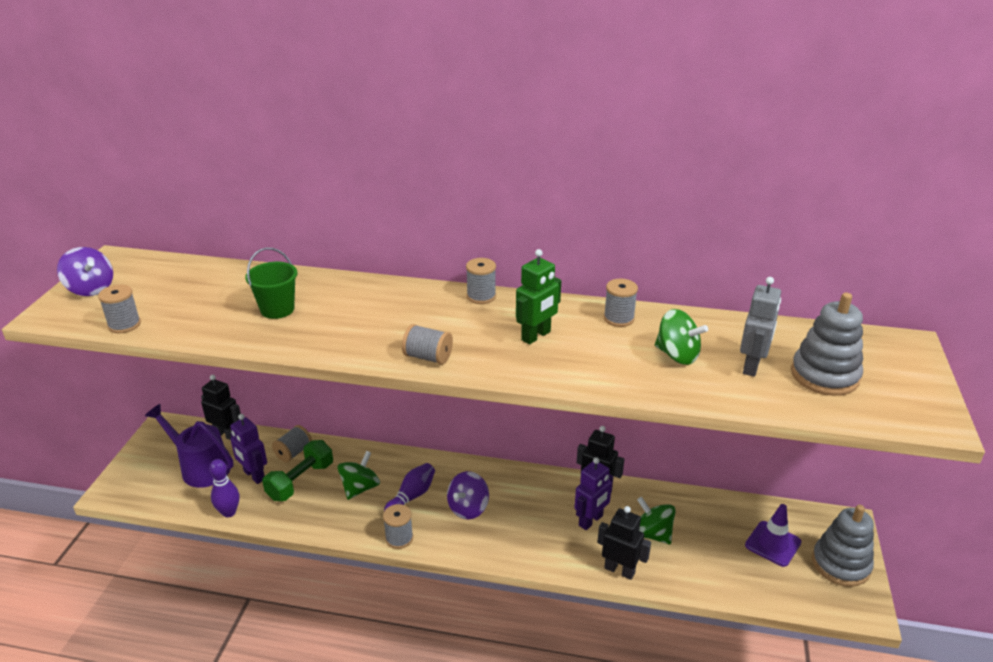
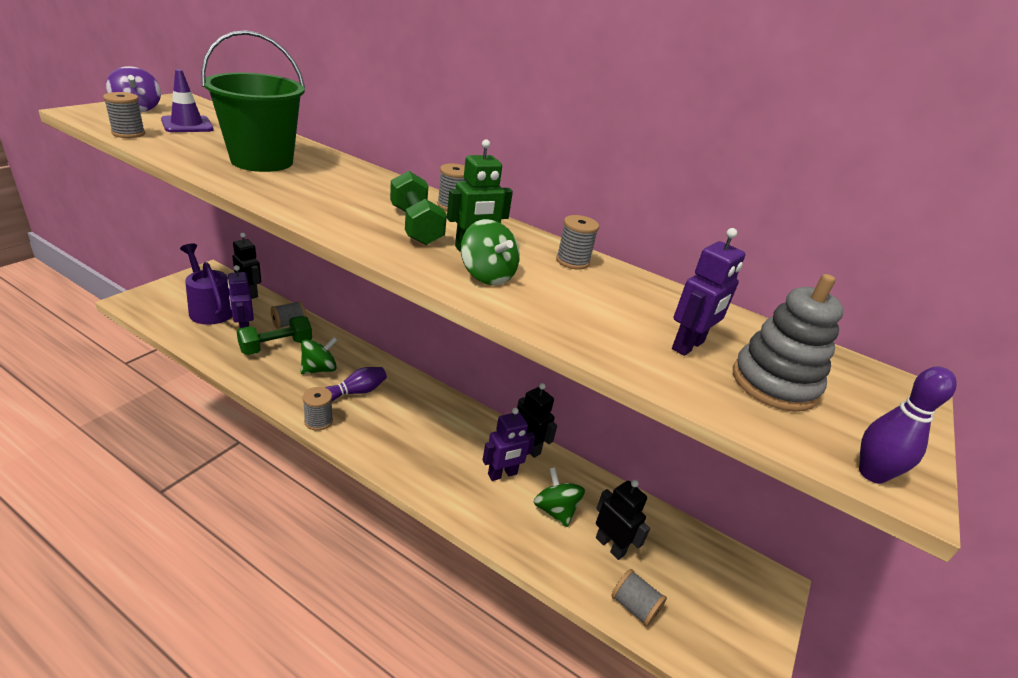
camera: 15 degrees right, 0 degrees up
purple bowling pin [209,459,239,517] -> purple bowling pin moved to [859,367,957,484]
green bucket [245,248,297,319] -> green bucket [201,30,305,172], size x1.81
grey spool [402,324,453,365] -> grey spool moved to [611,569,667,627]
purple spinning top [447,471,489,520] -> none
black robot [597,506,651,580] -> black robot moved to [596,479,650,560]
green spinning top [655,309,708,365] -> green spinning top moved to [461,219,520,285]
grey robot [740,277,781,377] -> purple robot [672,228,746,356]
purple traffic cone [745,504,802,567] -> purple traffic cone moved to [161,69,214,132]
grey stacking toy [812,505,874,587] -> none
none -> green dumbbell [390,171,447,245]

